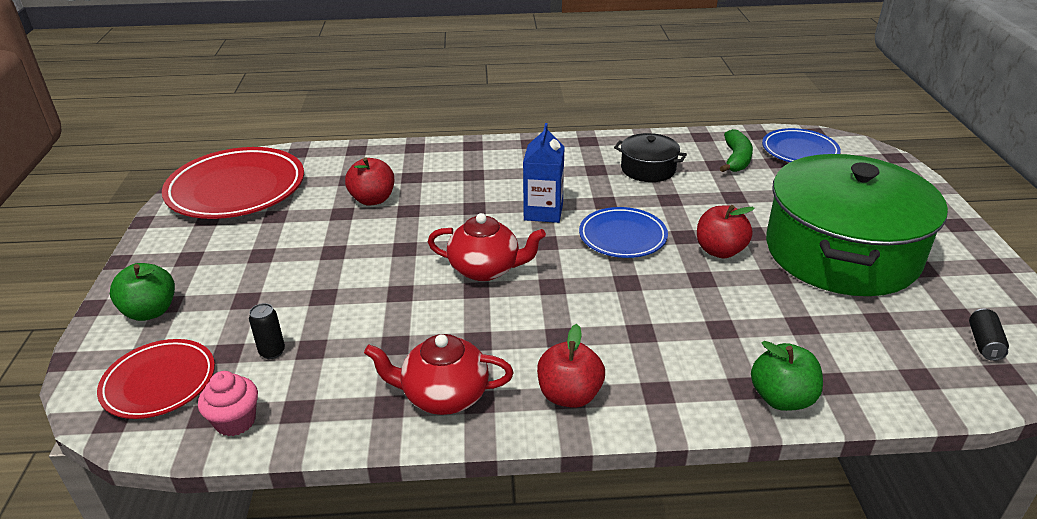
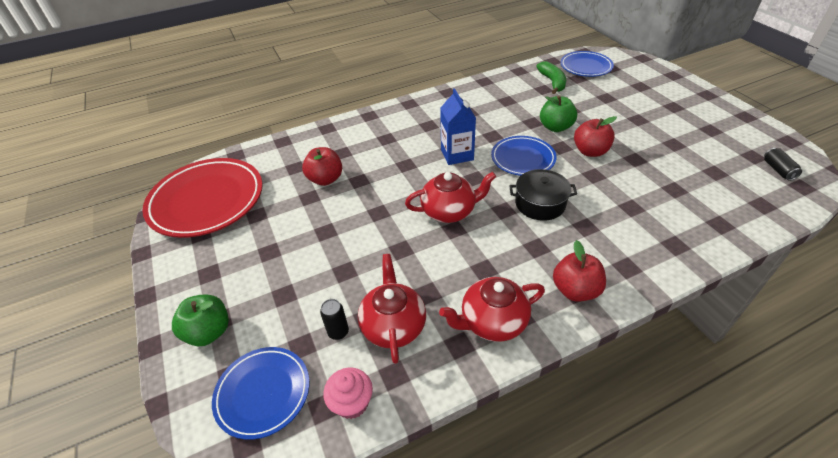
camera: 20 degrees left, 10 degrees up
red plate [97,339,215,419] -> blue plate [212,347,309,440]
black pot [614,133,687,182] -> black pot moved to [509,169,577,221]
green apple [751,341,823,411] -> green apple moved to [540,95,577,132]
green pot [766,154,948,296] -> none
none -> red teapot [358,254,426,364]

